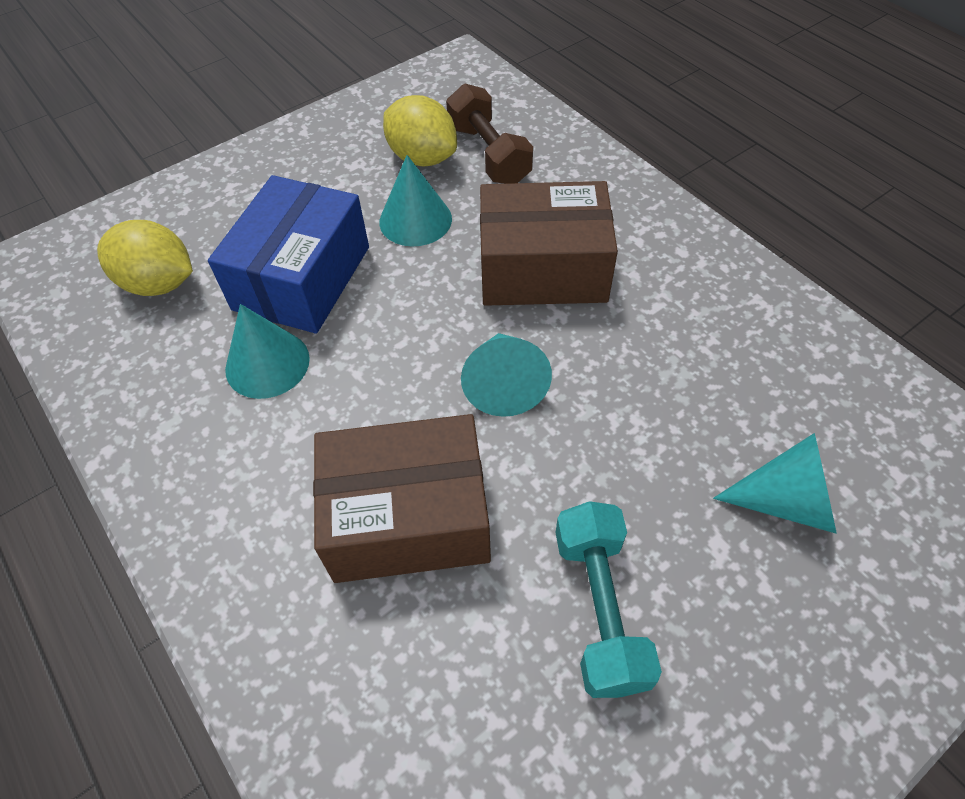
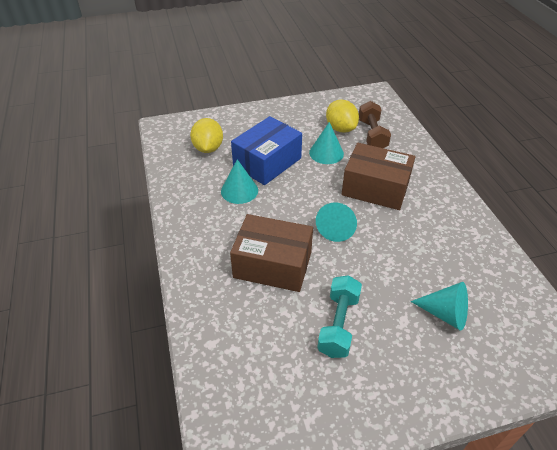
camera: 20 degrees right, 10 degrees down
yellow lemon [97,220,193,296] -> yellow lemon turned 45 degrees clockwise [190,118,223,153]

